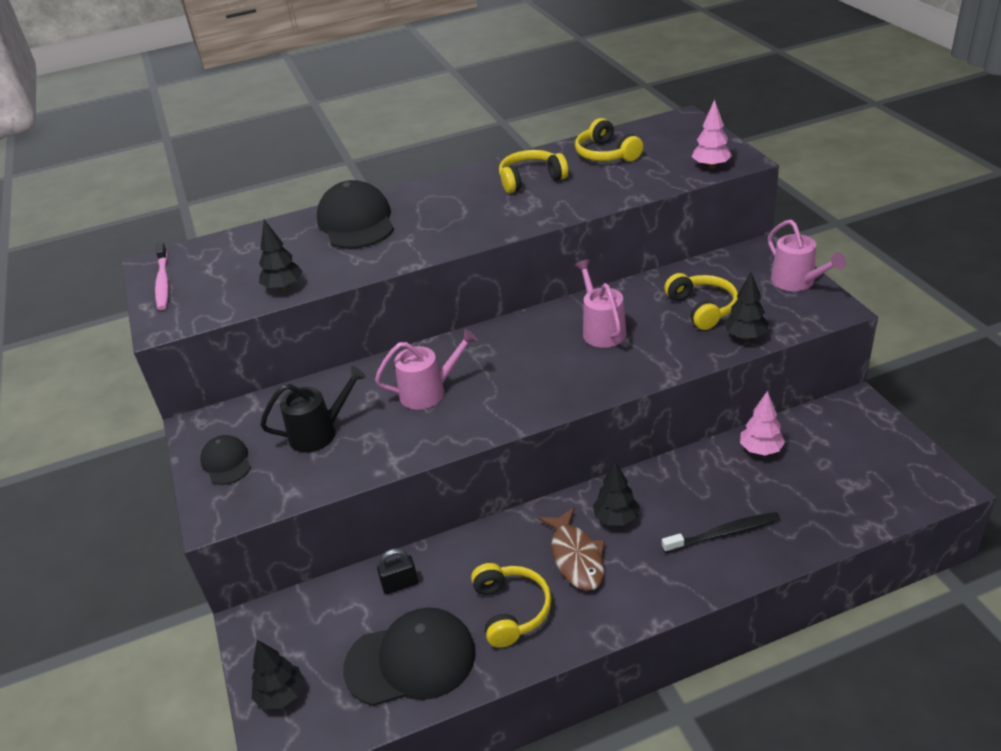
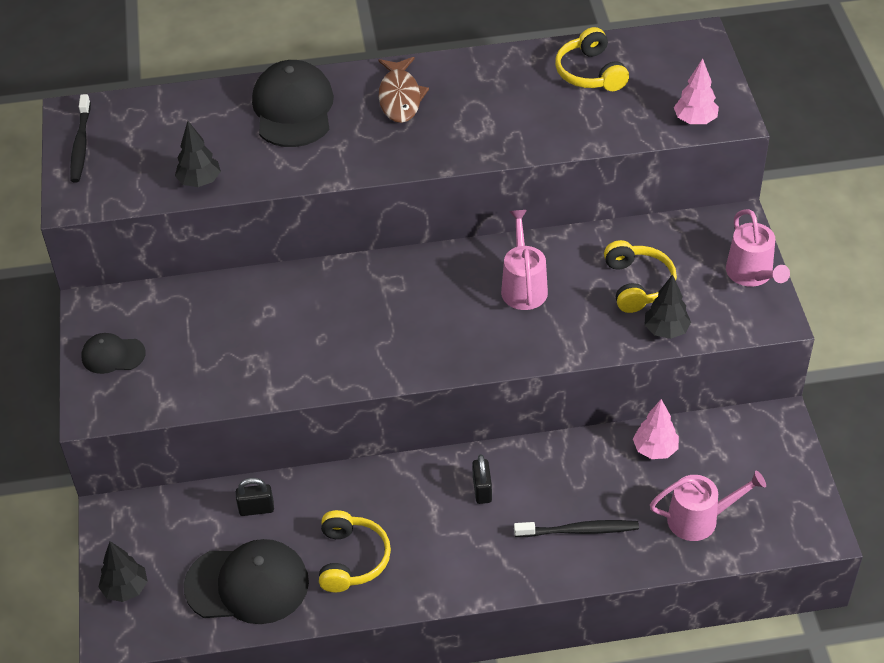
camera: 10 degrees right, 10 degrees up
pink toothbrush [155,243,169,310] -> black toothbrush [70,94,91,183]
black cap [200,435,251,485] -> black cap turned 75 degrees counterclockwise [81,333,146,374]
black watering can [260,366,366,452] -> none
pink watering can [375,329,478,410] -> pink watering can moved to [650,471,766,541]
yellow headphones [499,150,568,193] -> none
brown fish [538,507,605,591] -> brown fish moved to [378,57,429,123]
black tree [593,460,639,526] -> black padlock [472,454,492,504]

